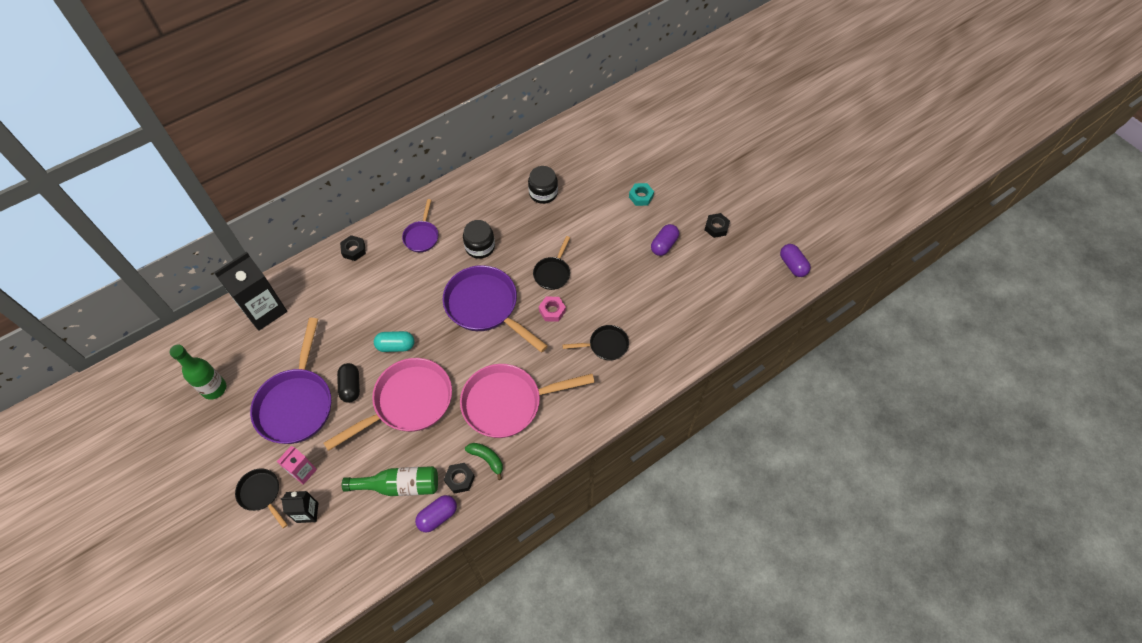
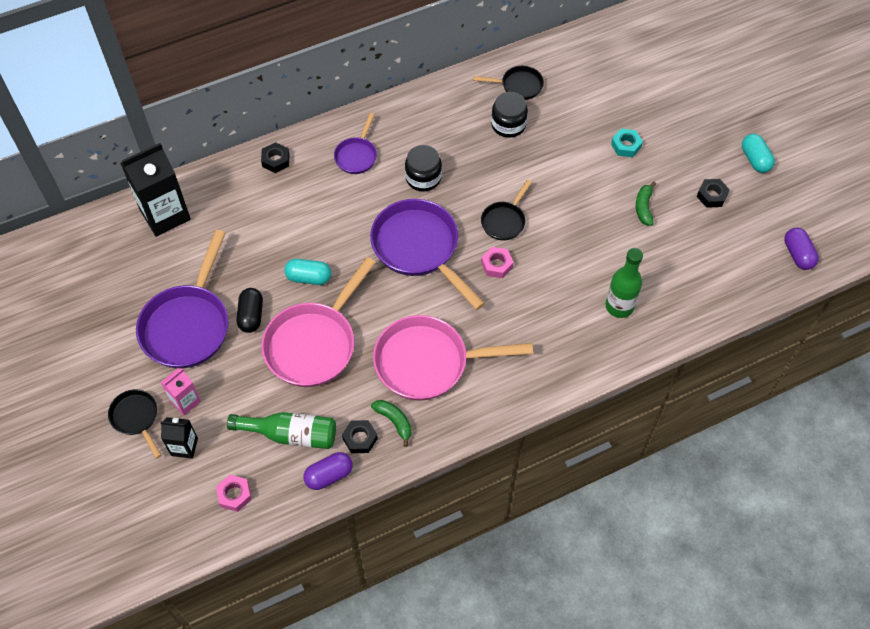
camera: 10 degrees right, 0 degrees up
green bottle [170,345,226,400] -> green bottle moved to [605,248,643,318]
pink pan [324,358,452,451] -> pink pan turned 150 degrees clockwise [261,257,376,387]
black pan [562,325,629,361] -> black pan moved to [473,66,544,100]
purple capsule [651,224,679,256] -> green banana [636,182,656,226]
none -> pink nut [216,475,252,512]
none -> turquoise capsule [742,134,775,173]

